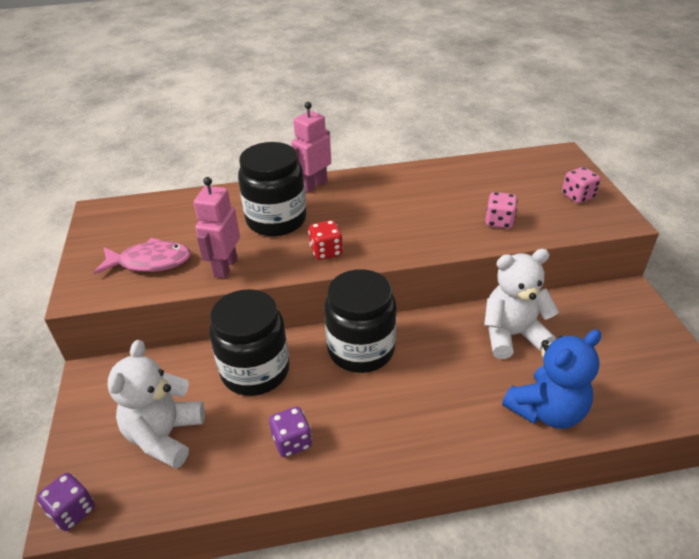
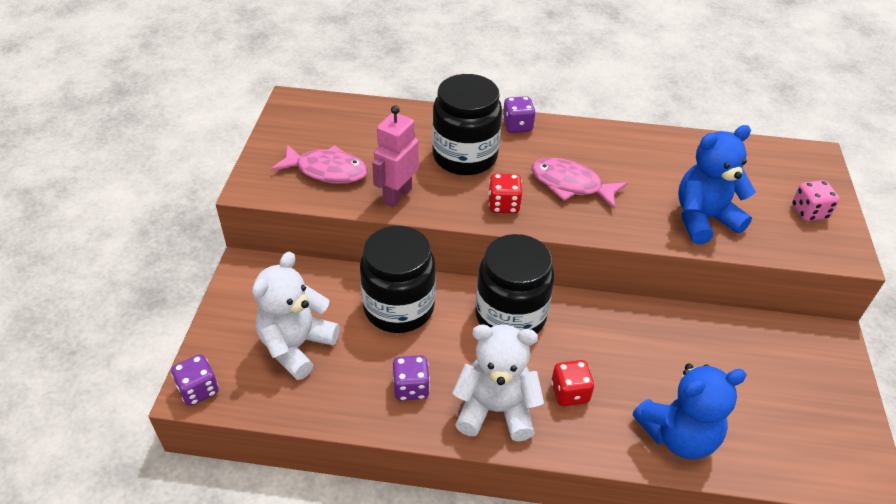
camera: 15 degrees right, 5 degrees up
pink robot [291,102,331,193] -> purple dice [502,96,536,133]
white teddy bear [484,249,559,359] -> white teddy bear moved to [452,324,544,441]
pink dice [486,192,518,229] -> blue teddy bear [678,125,756,244]
none -> pink fish [531,158,627,209]
none -> red dice [551,360,595,406]

